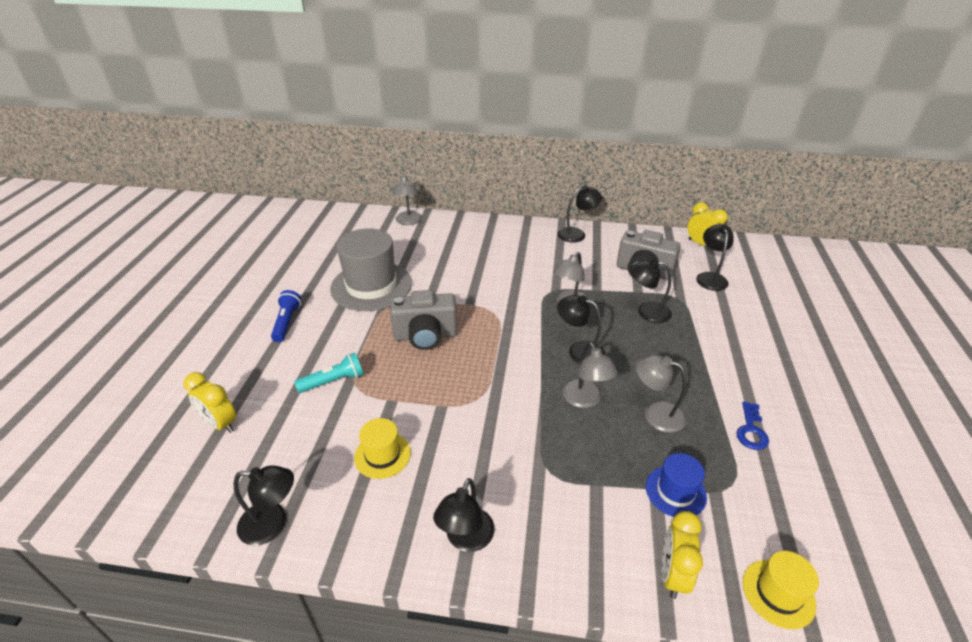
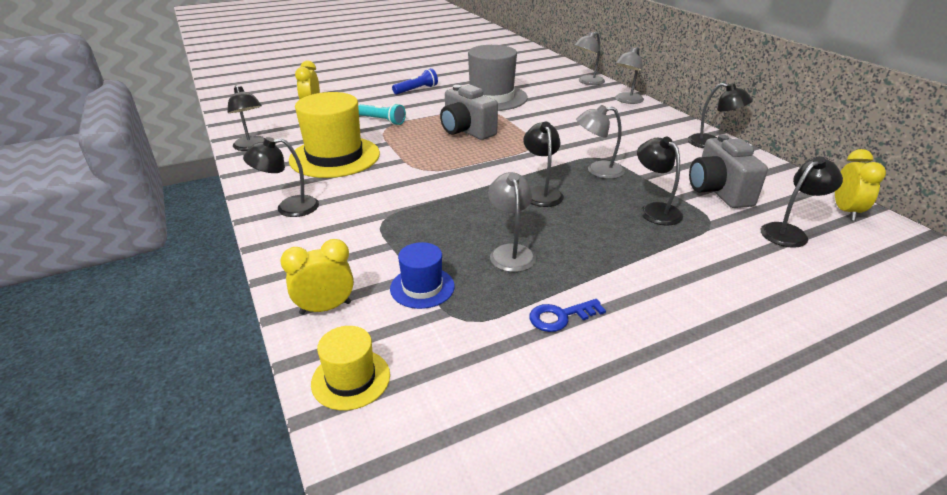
camera: 55 degrees right, 5 degrees down
yellow hat [354,418,411,479] -> yellow hat [289,92,380,178], size x1.98
grey lamp [563,342,618,408] -> grey lamp moved to [615,47,644,104]

